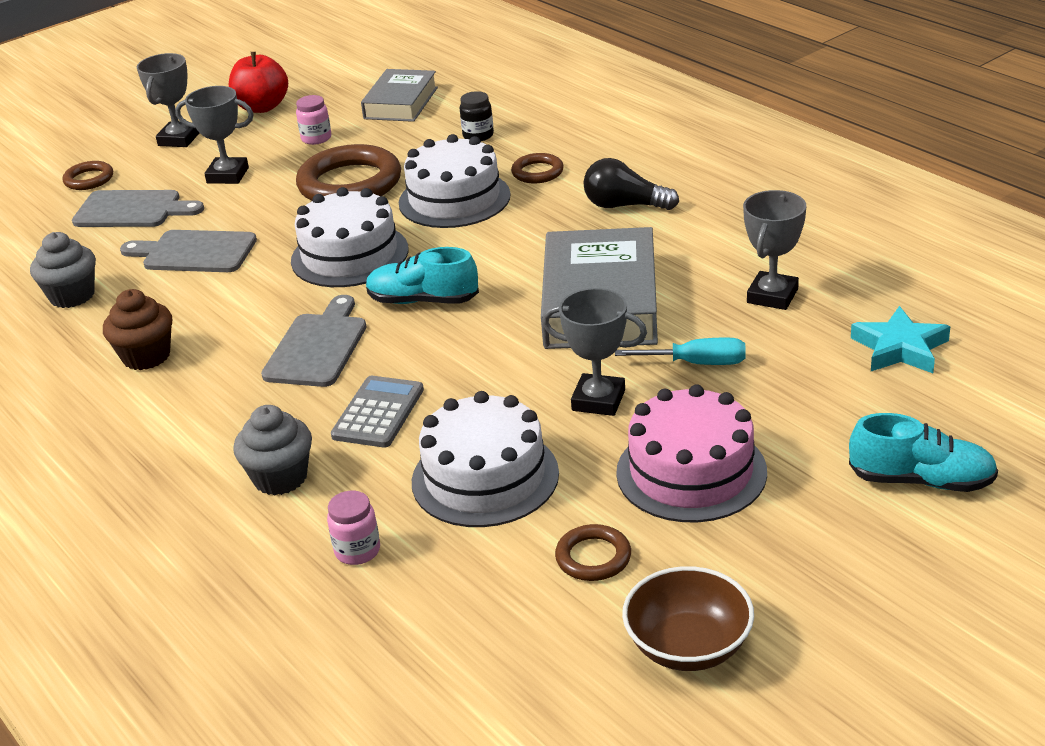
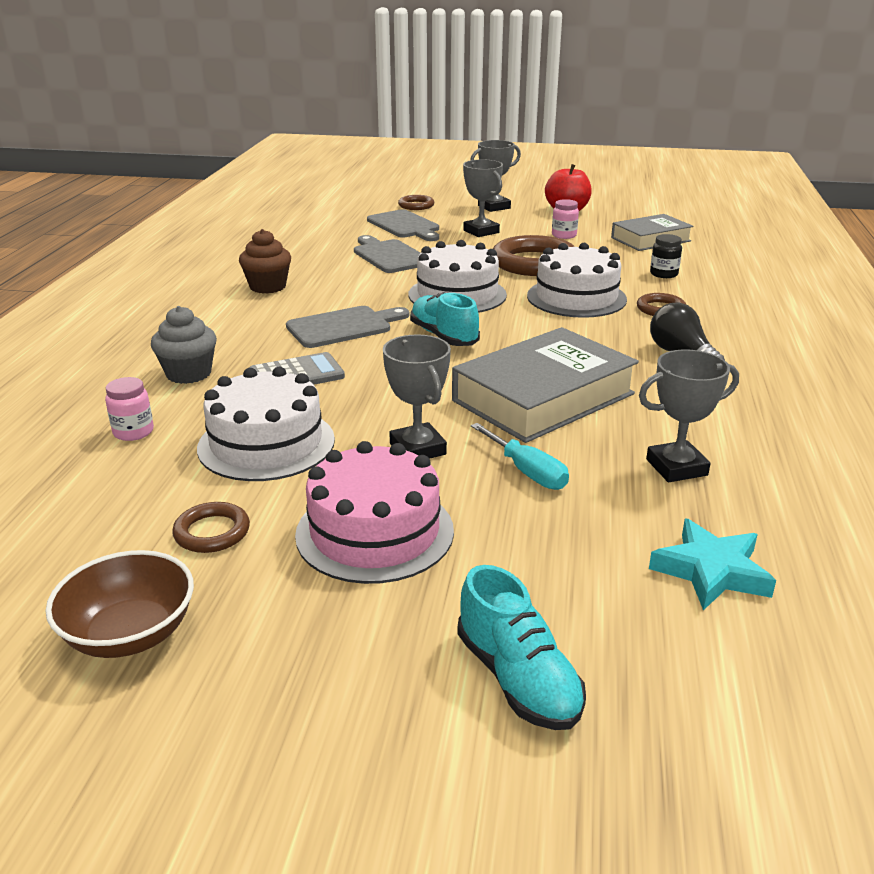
camera: 45 degrees right, 5 degrees down
grey cupcake [30,232,96,308] -> none

